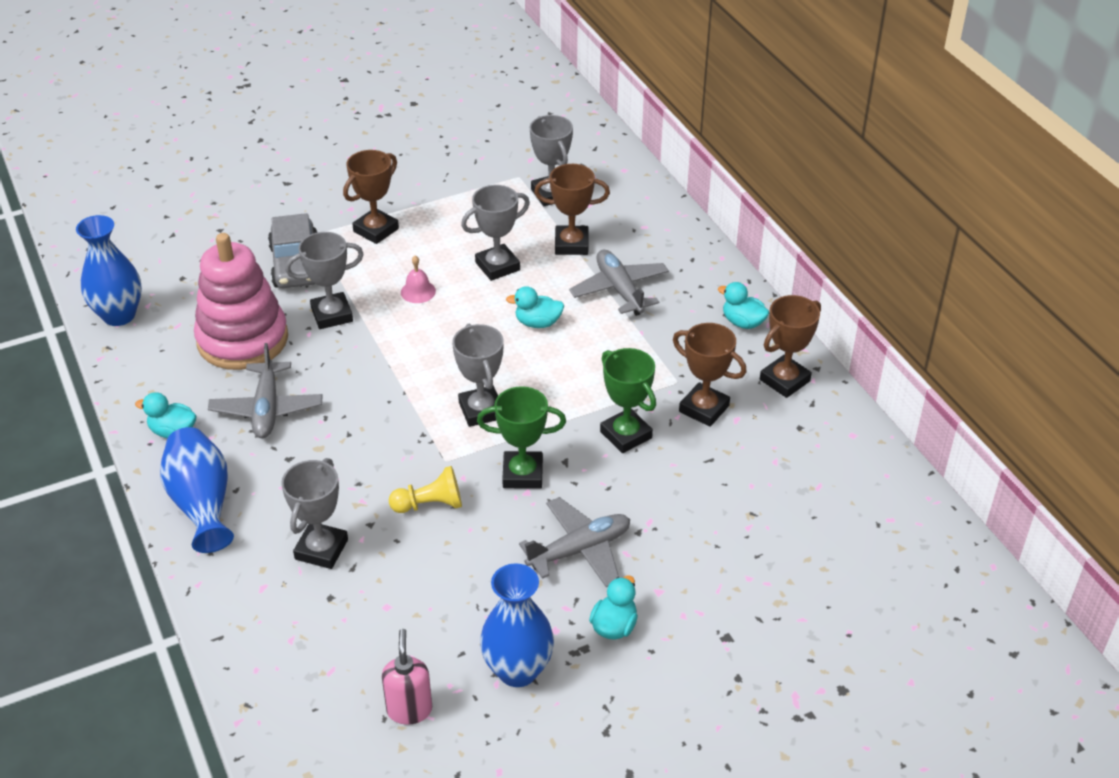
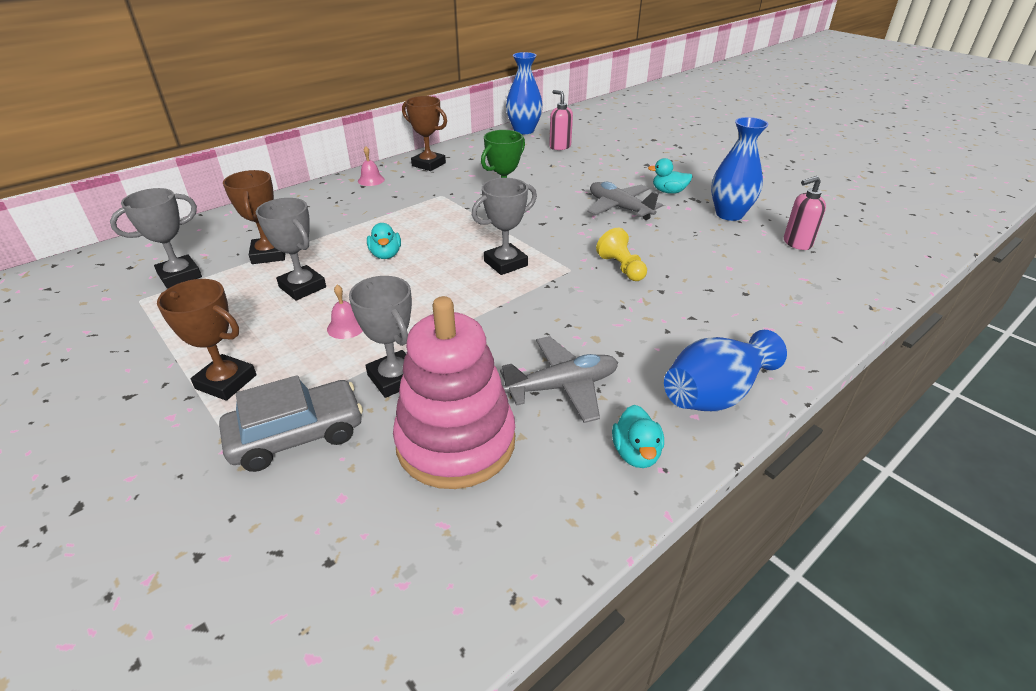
camera: 105 degrees left, 5 degrees down
blue vase [76,215,142,326] -> blue vase moved to [506,52,543,134]
grey trophy [281,458,348,569] -> none
green trophy [477,386,566,489] -> none
grey plane [569,250,669,316] -> none
brown trophy [673,323,747,427] -> none
turquoise duck [718,282,769,329] -> pink bell [358,146,385,186]
none -> pink soap dispenser [549,90,573,150]

